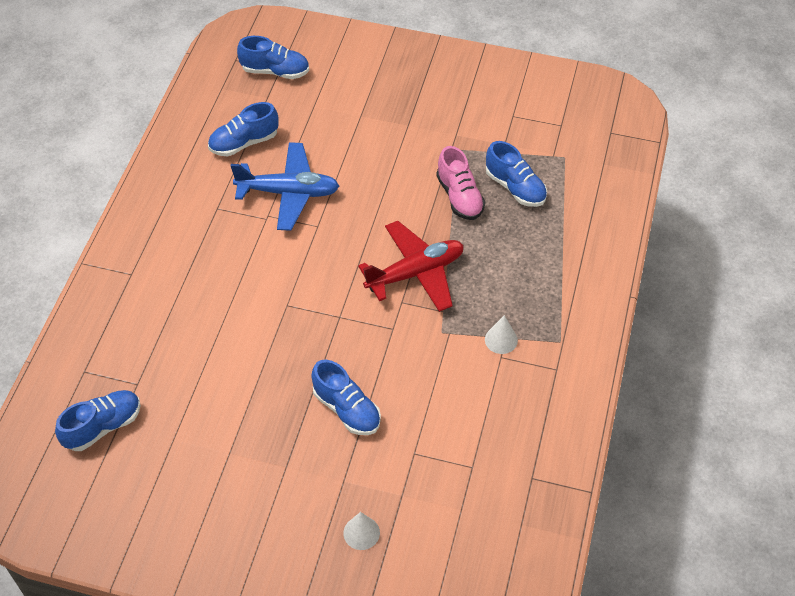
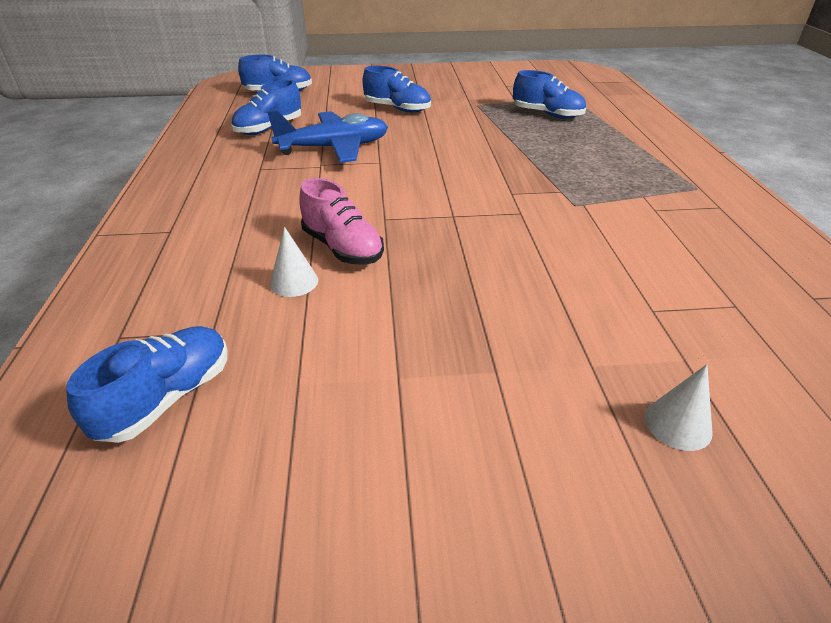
camera: 20 degrees left, 15 degrees down
blue shoe [311,360,381,435] -> blue shoe moved to [363,66,431,113]
red plane [358,221,464,312] -> none
pink shoe [436,146,485,220] -> pink shoe moved to [300,178,384,265]
white cone [485,315,518,354] -> white cone moved to [270,227,318,297]

